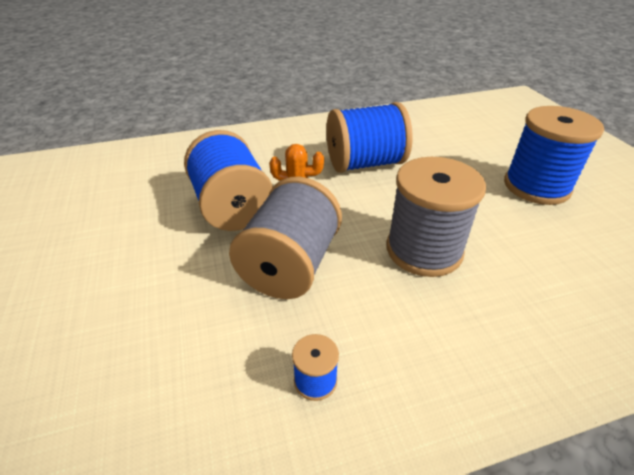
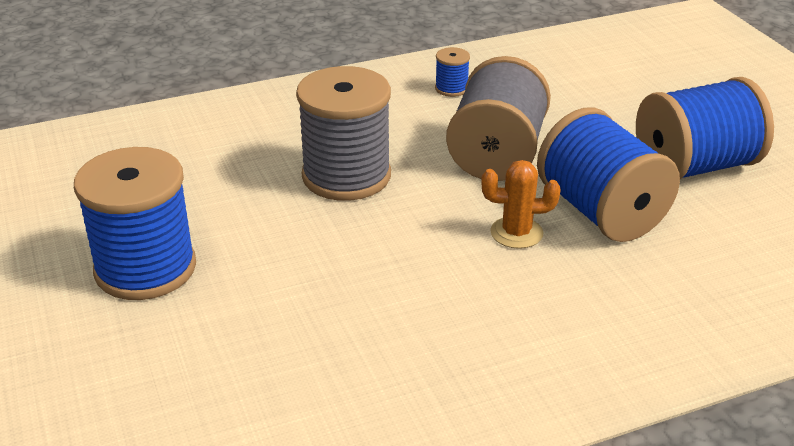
camera: 175 degrees right, 5 degrees down
blue spool [326,102,413,173] -> blue spool moved to [636,77,774,179]

